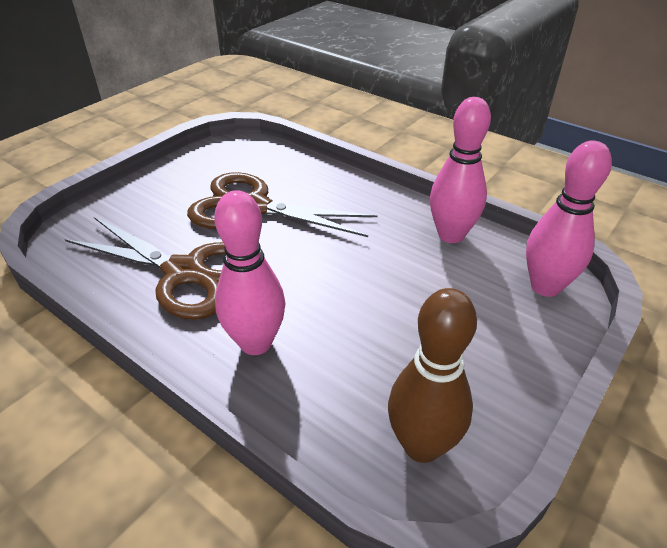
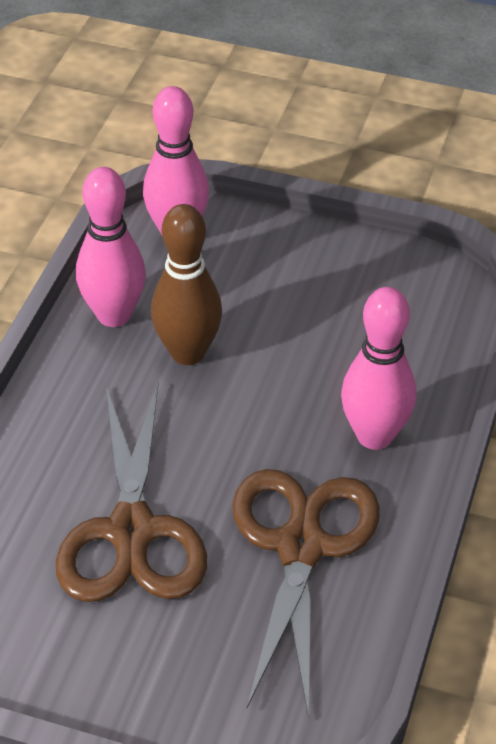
camera: 110 degrees left, 5 degrees up
brown bowling pin [388,288,477,463] -> brown bowling pin moved to [151,204,222,365]

